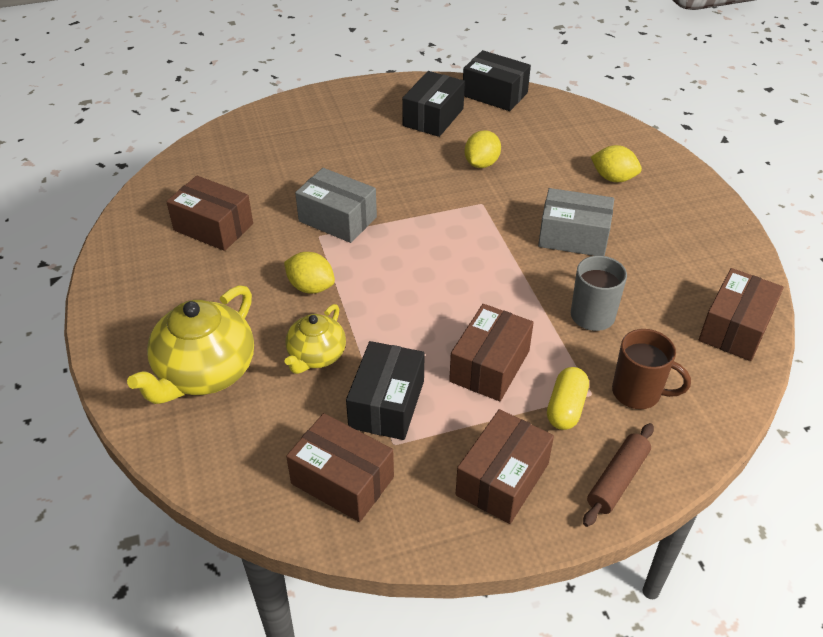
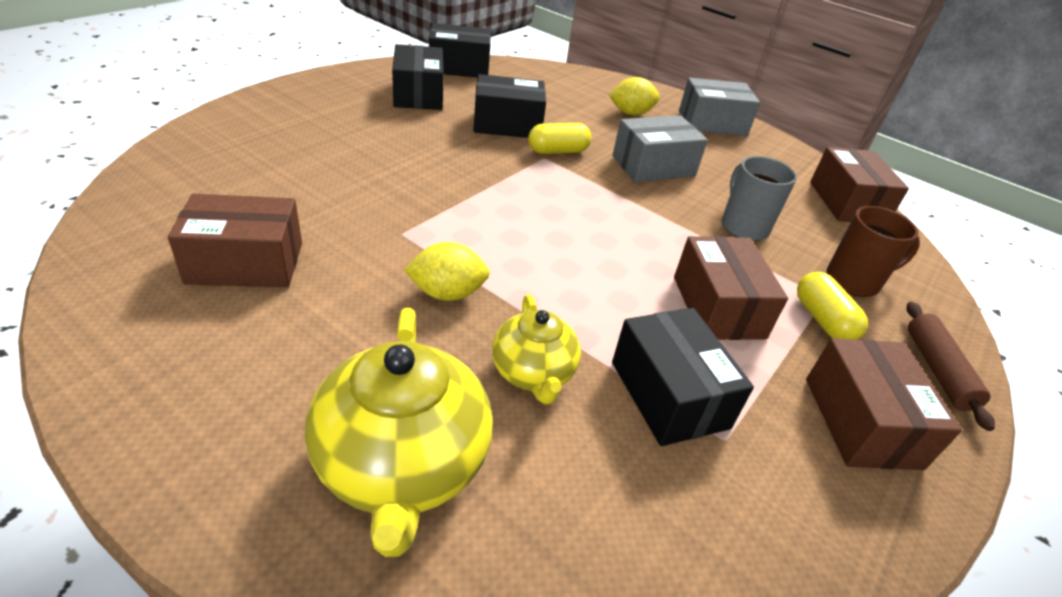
camera: 40 degrees left, 5 degrees down
brown box [286,413,394,522] -> none
grey box [295,168,377,243] -> grey box moved to [679,78,760,136]
yellow lemon [465,130,501,168] -> black box [474,74,546,138]
none -> yellow capsule [528,123,591,154]

